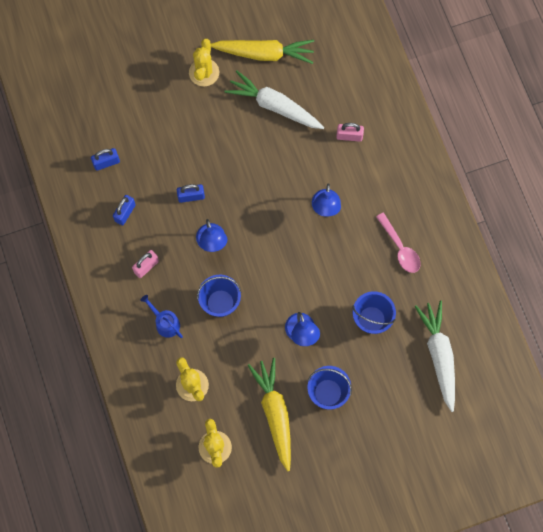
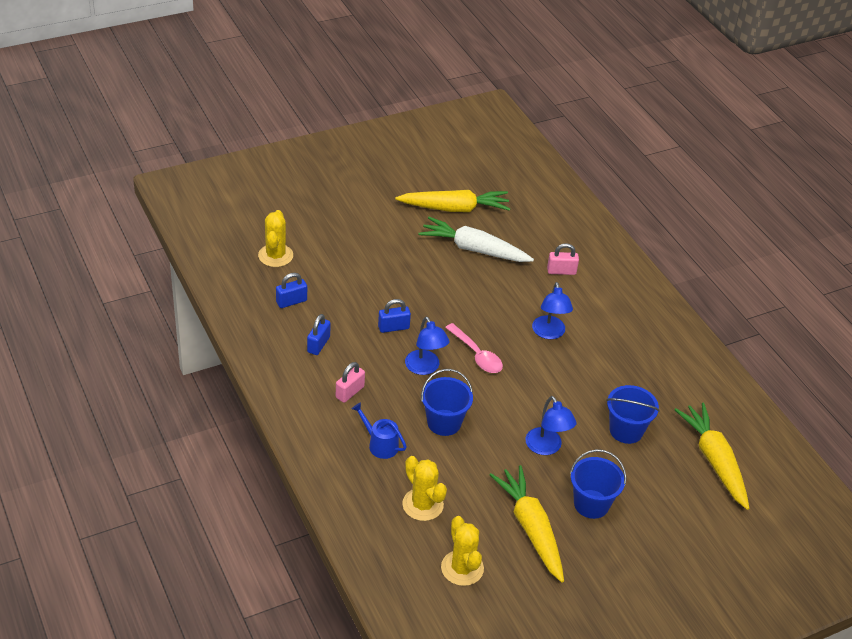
camera: 10 degrees left, 30 degrees down
yellow cactus [189,39,219,86] -> yellow cactus moved to [258,210,293,267]
pink spoon [376,212,421,273] -> pink spoon moved to [445,323,503,373]
white carrot [414,300,455,412] -> yellow carrot [674,403,749,510]

